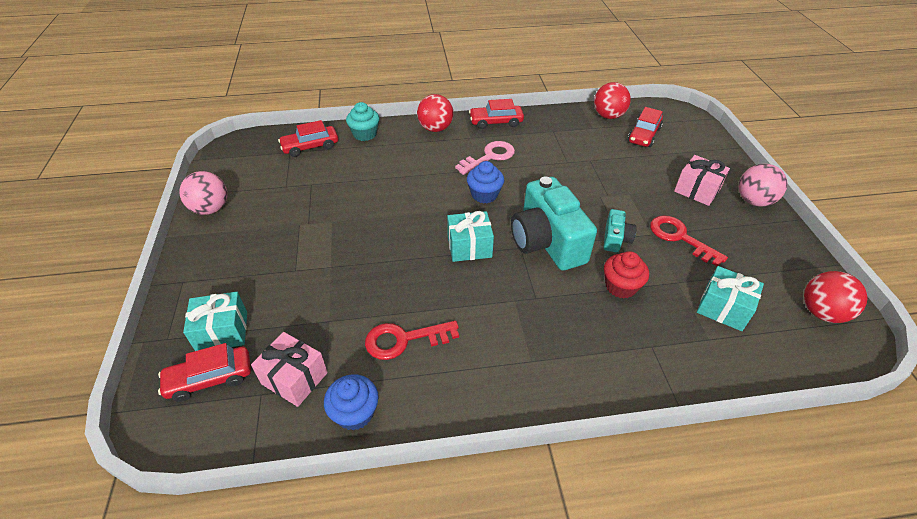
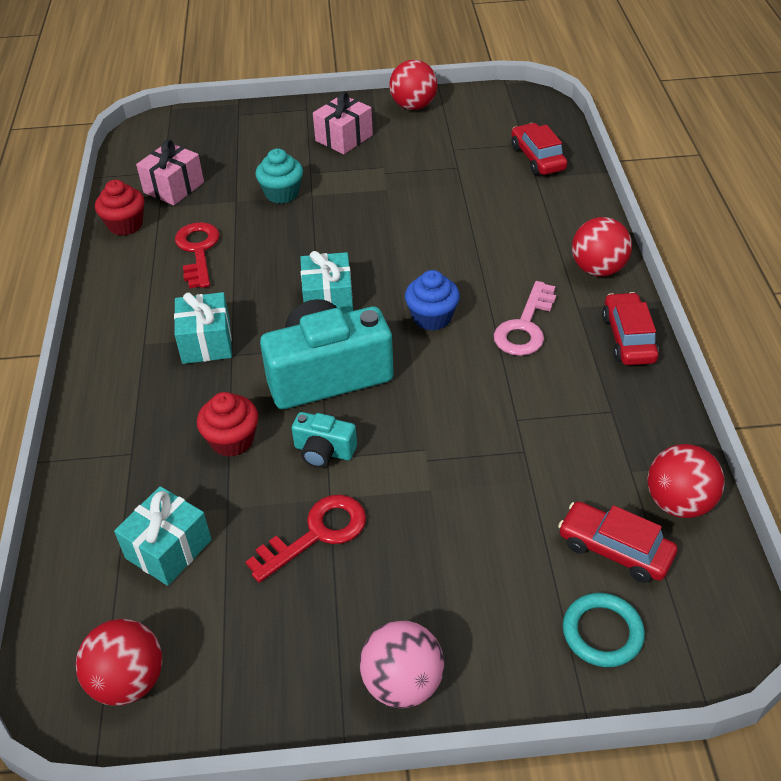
camera: 95 degrees right, 0 degrees up
red car [158,343,251,402] -> none
pink ball [179,171,227,215] -> red ball [389,60,438,110]
turquoise gift [183,292,247,351] -> turquoise gift moved to [174,292,232,364]
blue cupcake [324,374,379,431] -> red cupcake [95,180,144,236]
turquoise cupcake [346,102,380,141] -> turquoise cupcake moved to [255,149,303,204]
pink key [455,141,515,175] -> pink key turned 60 degrees clockwise [494,281,556,356]
pink gift [674,155,730,206] -> pink gift moved to [313,92,373,154]
none -> turquoise ring [563,593,645,667]

